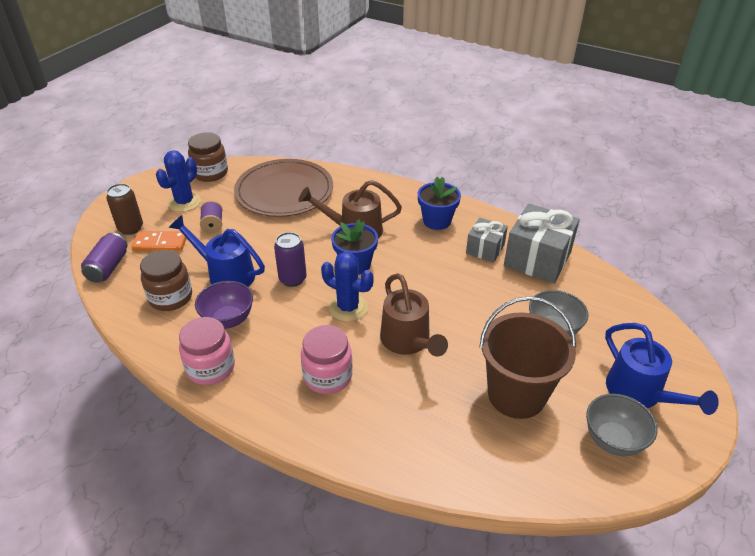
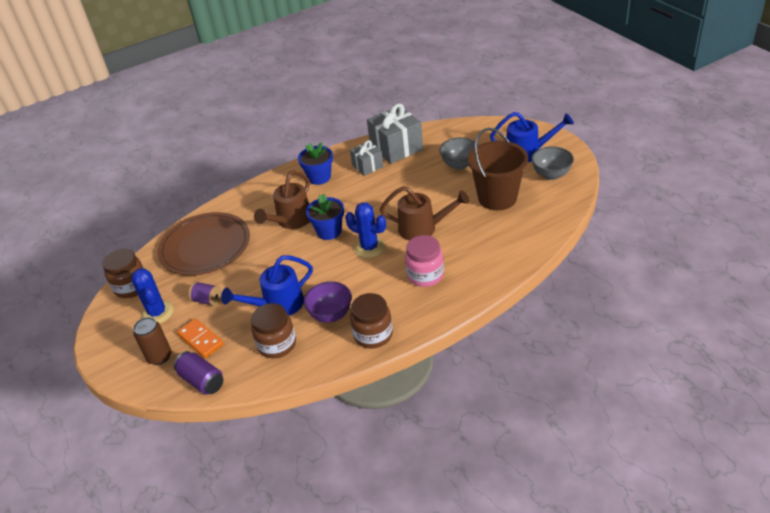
camera: 55 degrees left, 0 degrees up
orange domino [132,231,186,251] -> orange domino turned 75 degrees counterclockwise [177,318,224,358]
pink jar [179,317,235,385] -> brown jar [350,293,393,349]
purple can [274,232,307,287] -> none
blue cactus [321,252,373,322] -> blue cactus turned 60 degrees clockwise [345,203,386,258]

